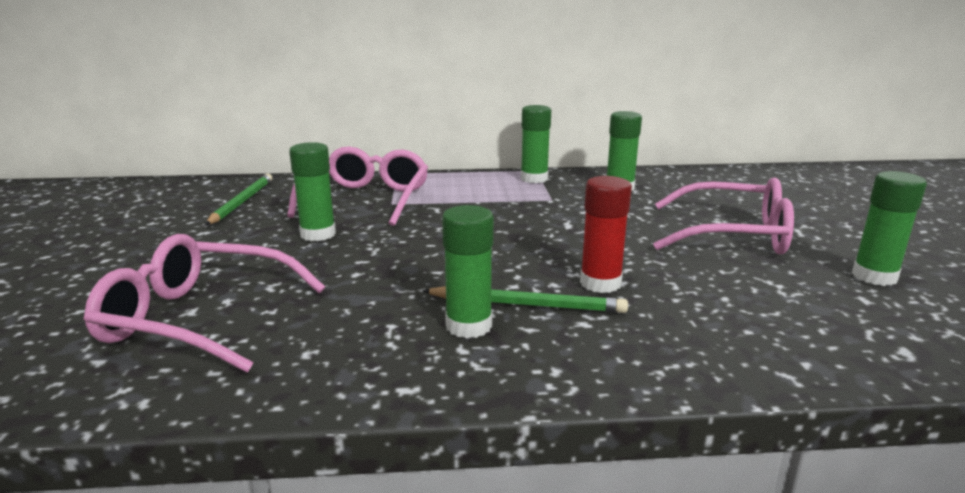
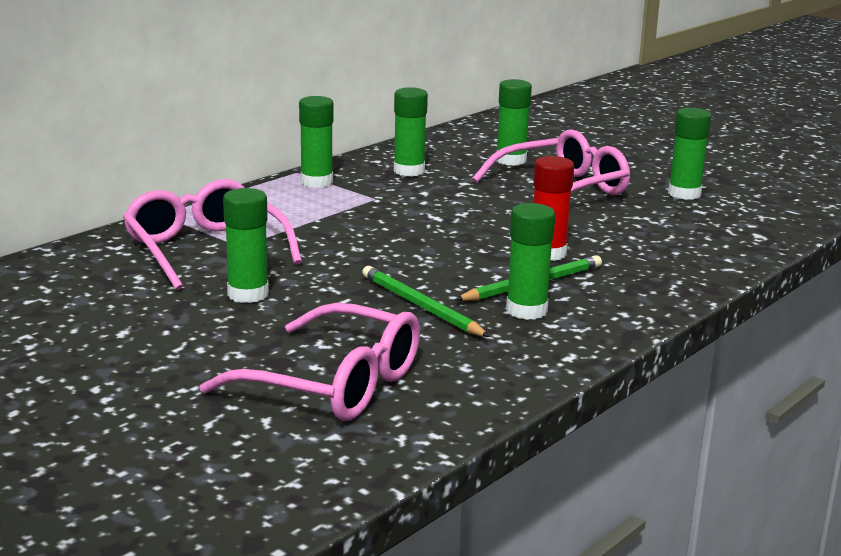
camera: 45 degrees left, 0 degrees up
pink glasses [84,234,325,373] -> pink glasses turned 120 degrees counterclockwise [200,303,420,421]
green pencil [205,174,272,225] -> green pencil moved to [362,266,490,337]
none -> green glue stick [497,79,532,166]

